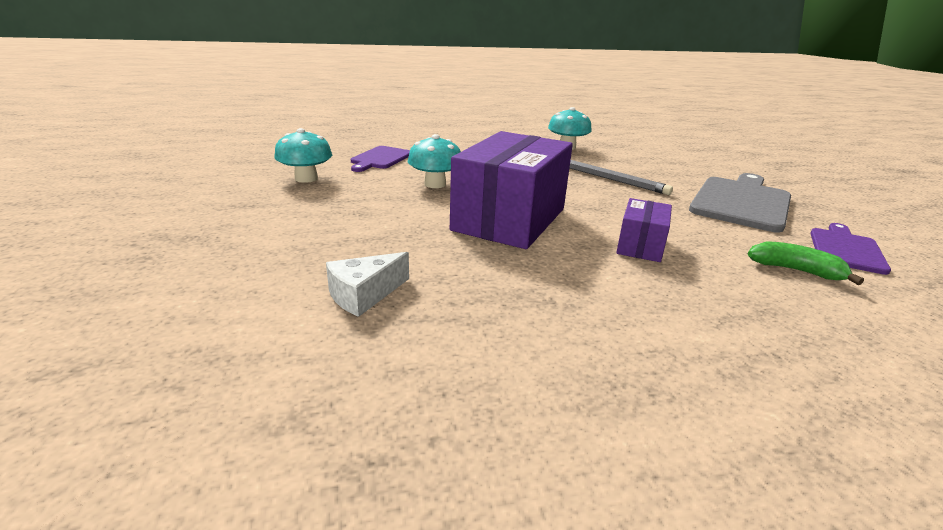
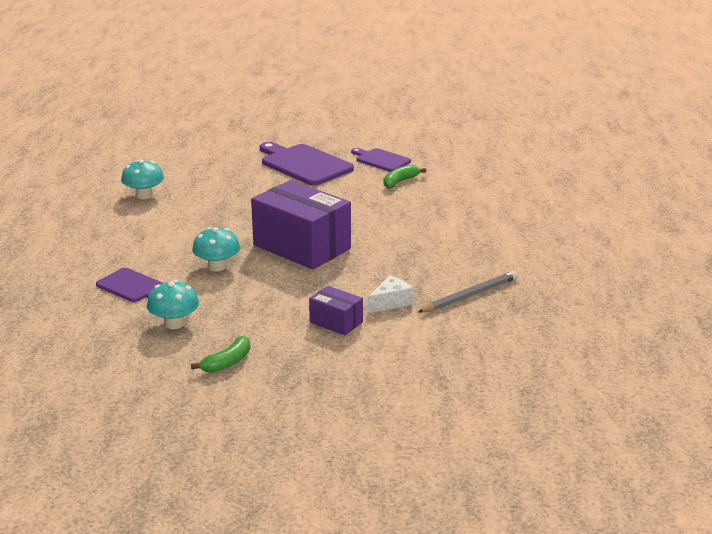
camera: 75 degrees left, 0 degrees up
white cheese [326,252,409,317] -> white cheese turned 105 degrees counterclockwise [367,275,414,314]
grey pencil [569,160,673,195] -> grey pencil moved to [418,271,518,312]
purple box [616,198,672,262] -> purple box moved to [309,286,363,335]
grey cutting board [689,173,791,232] -> purple cutting board [260,142,354,186]
none -> green banana [191,336,250,373]

